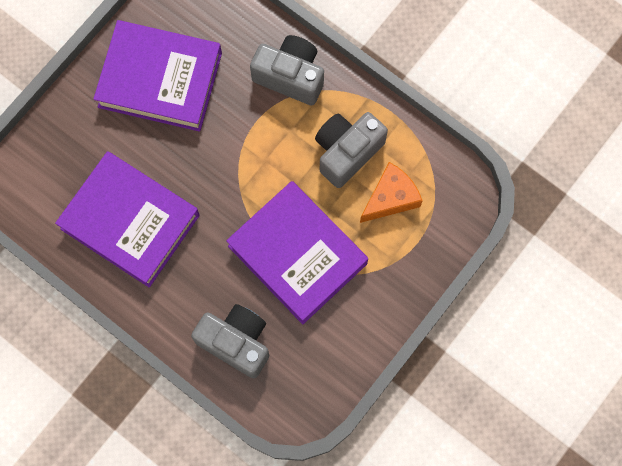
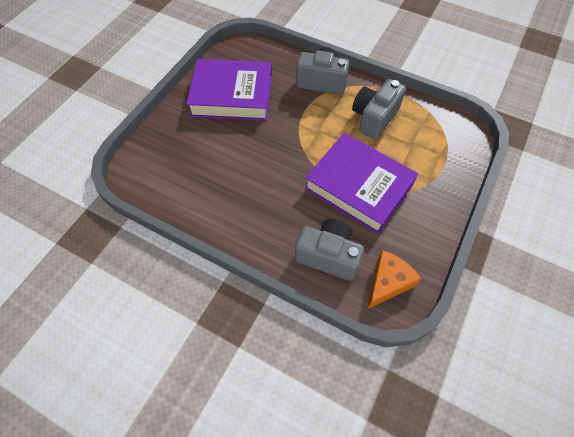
camera: 10 degrees left, 15 degrees down
purple book [55,151,200,287] -> none
orange cheese [360,162,423,223] -> orange cheese moved to [367,250,421,309]

